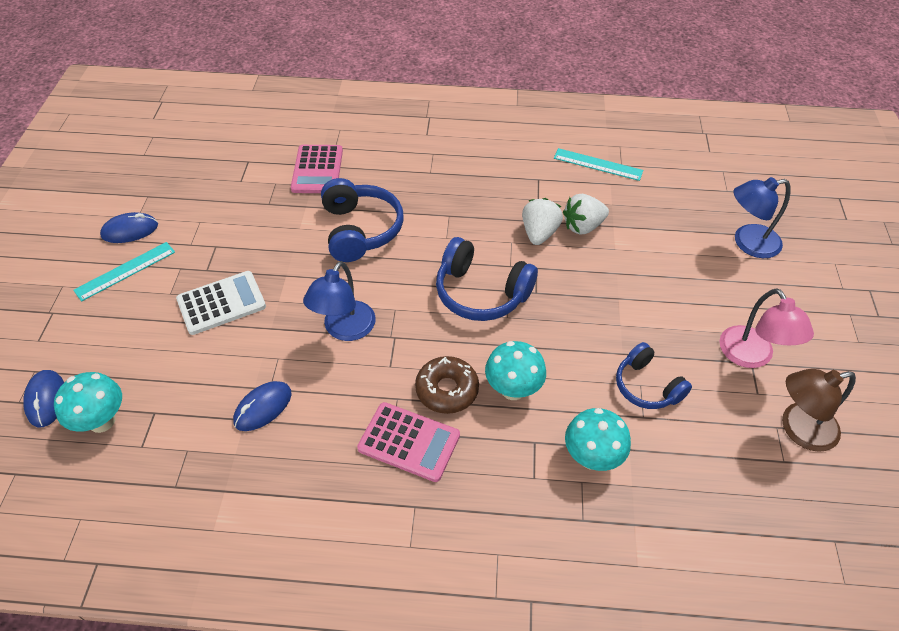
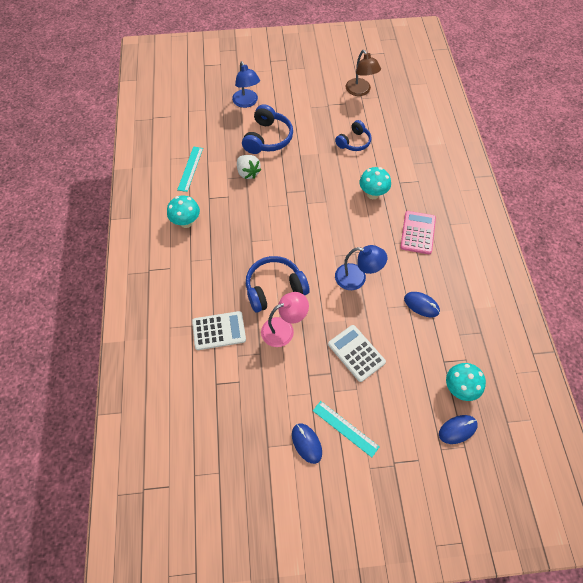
camera: 100 degrees left, 10 degrees up
pink calculator [291,145,343,193] -> white calculator [192,311,246,350]
brown donut [415,356,479,414] -> none
blue headphones [436,237,538,321] -> blue headphones moved to [242,104,293,154]
white strawberry [522,198,563,245] -> none
turquoise mushroom [565,408,631,471] -> turquoise mushroom moved to [167,196,200,228]
pink lamp [720,288,814,368] -> pink lamp moved to [261,292,309,347]

